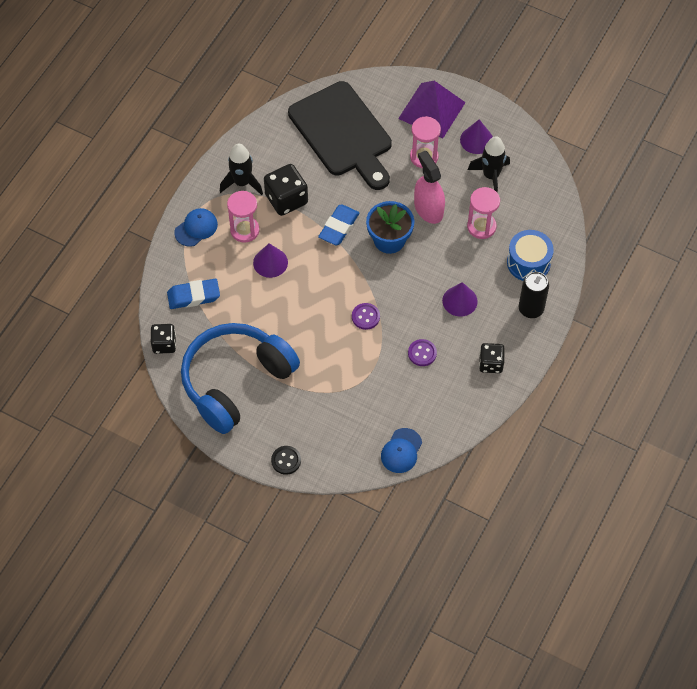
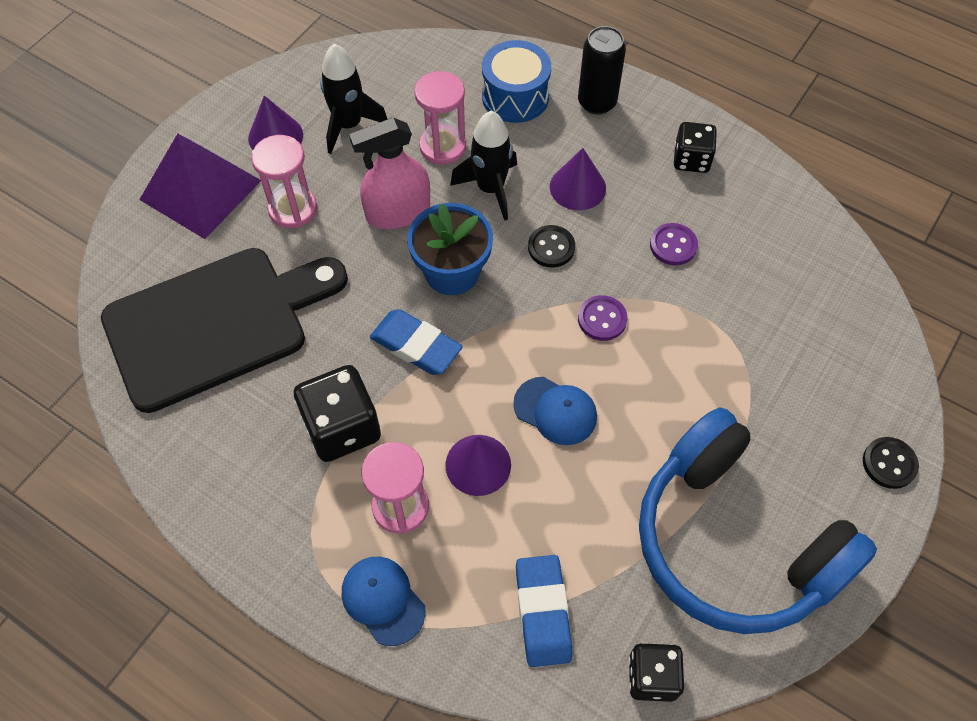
camera: 85 degrees left, 0 degrees up
black rocket [220,143,263,195] -> black rocket moved to [450,111,517,221]
blue cap [381,428,422,473] -> blue cap moved to [513,377,597,445]
none -> black button [528,225,575,268]

